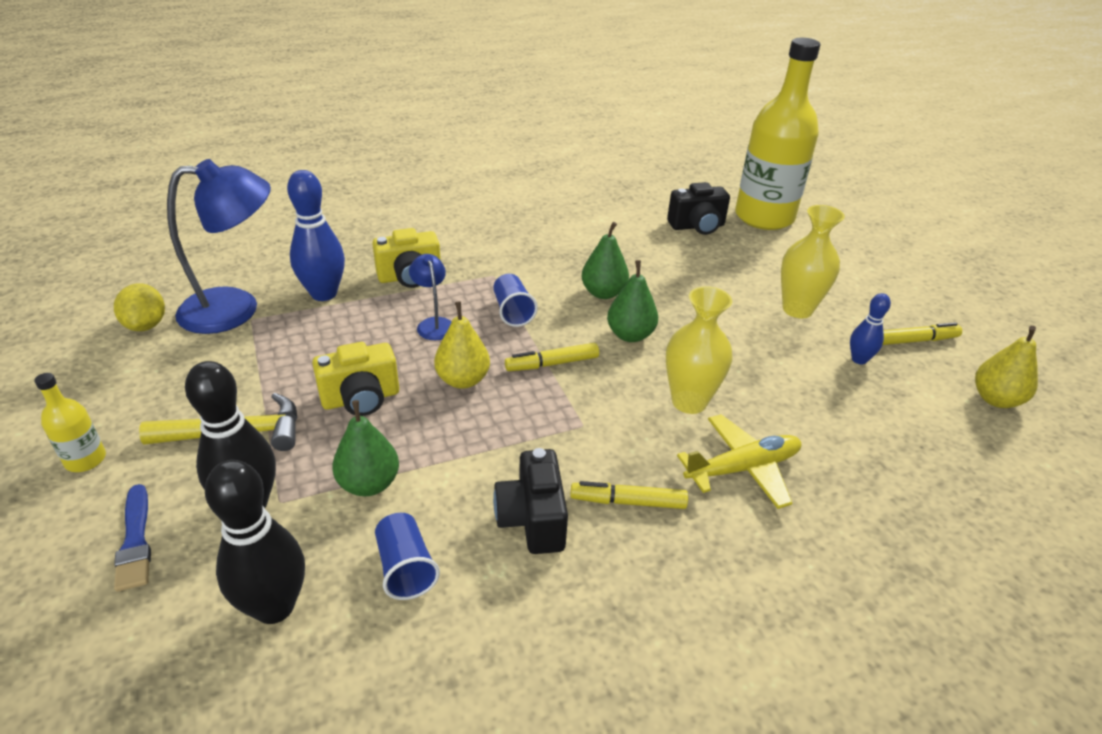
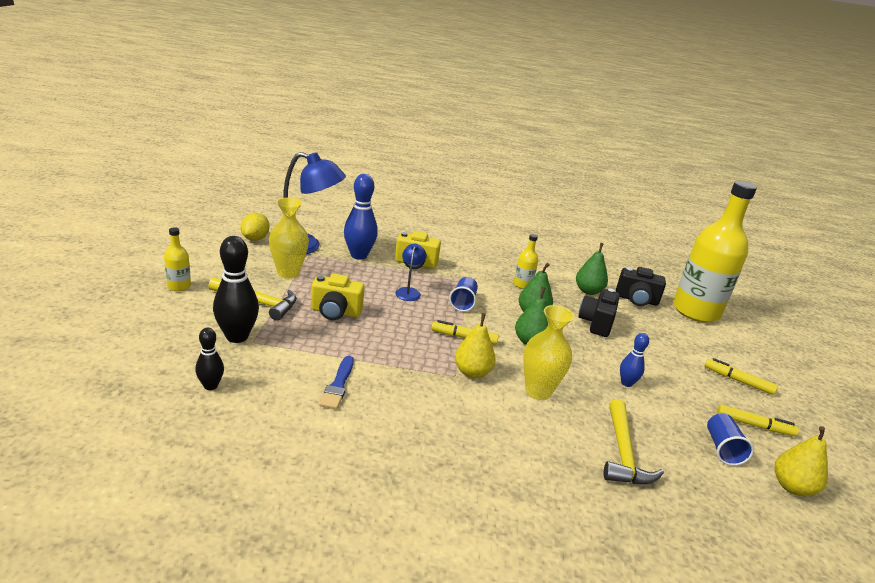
camera: 25 degrees right, 10 degrees down
blue brush [114,484,151,592] -> blue brush moved to [319,356,354,409]
black bowling pin [205,460,305,624] -> black bowling pin [195,328,224,390], size x0.56
green pear [332,400,399,496] -> green pear moved to [576,243,608,295]
blue cup [375,513,440,600] -> blue cup moved to [707,413,754,466]
yellow pear [434,301,490,389] -> yellow pear moved to [455,313,496,378]
black camera [493,448,568,554] -> black camera moved to [578,288,620,337]
yellow marker [570,481,688,509] -> yellow marker moved to [704,358,778,395]
yellow plane [677,414,802,509] -> none
yellow vase [781,205,845,318] -> yellow vase moved to [269,198,309,279]
blue bowling pin [850,293,891,364] -> blue bowling pin moved to [620,333,649,387]
none -> yellow bottle [514,234,538,289]
none -> yellow hammer [604,399,664,484]

